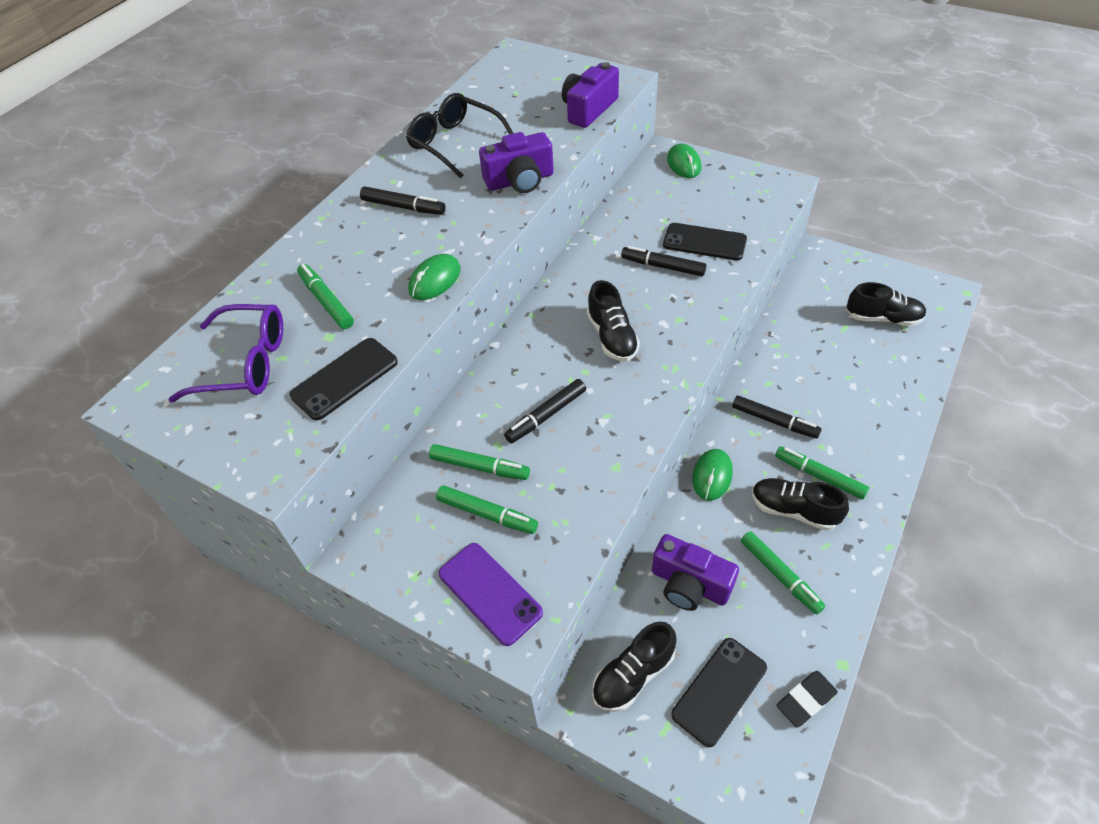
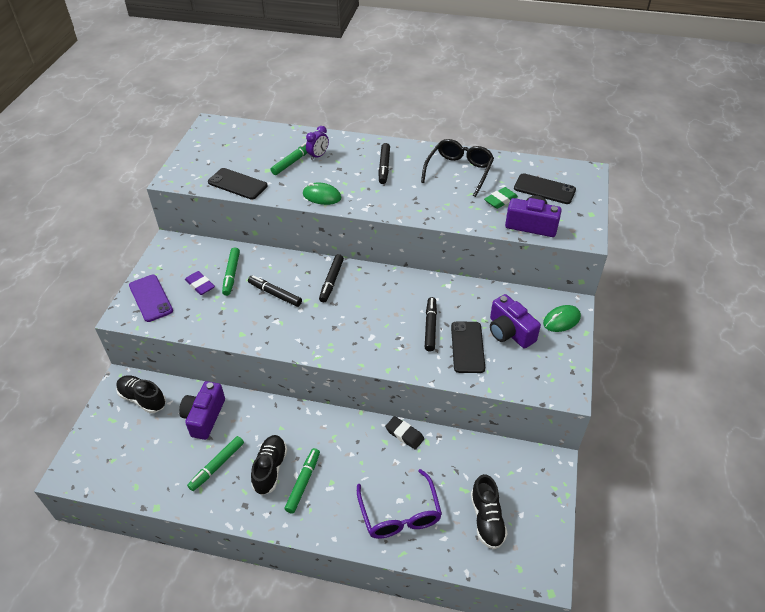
camera: 70 degrees right, 5 degrees down
purple glasses [168,304,283,402] -> purple glasses moved to [357,469,442,539]
green marker [436,485,538,534] -> purple eraser [185,271,215,295]
purple phone [438,543,543,646] -> purple phone turned 60 degrees counterclockwise [129,275,173,322]
purple camera [479,132,554,193] -> purple camera moved to [490,294,541,348]
black shoe [587,280,640,362] -> none
black phone [671,638,767,747] -> black phone moved to [514,173,576,204]
green mouse [692,449,733,501] -> none
black marker [732,395,822,439] -> black marker moved to [319,254,344,302]
black eraser [777,671,838,727] -> black eraser moved to [385,416,424,450]
none -> purple clock [306,126,329,160]
none -> green eraser [484,187,518,209]

